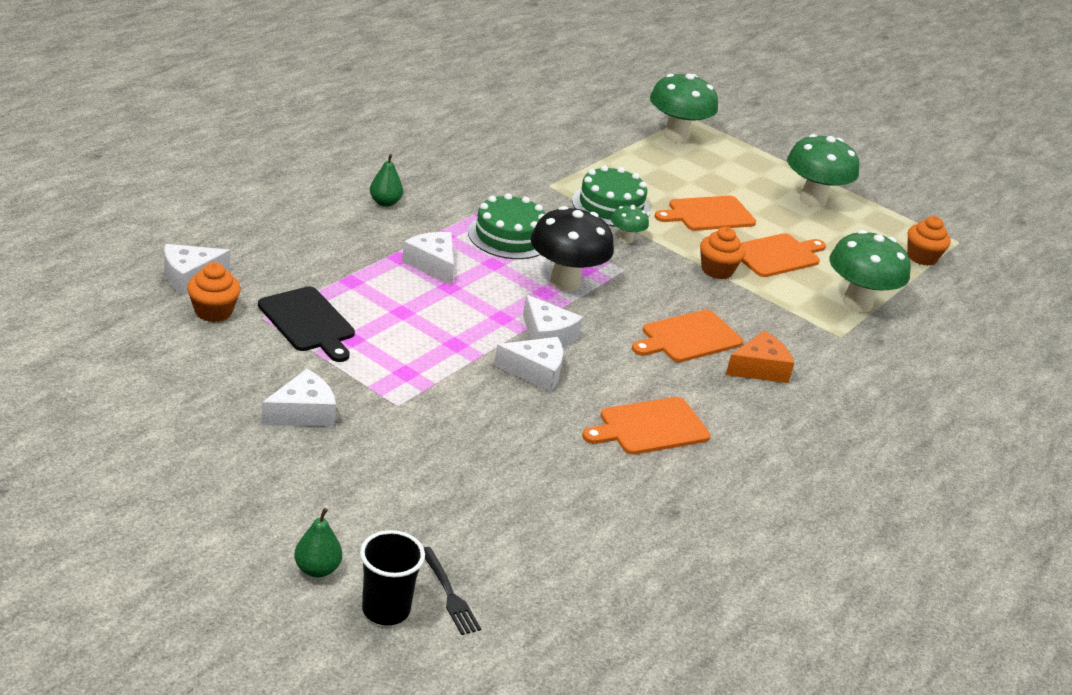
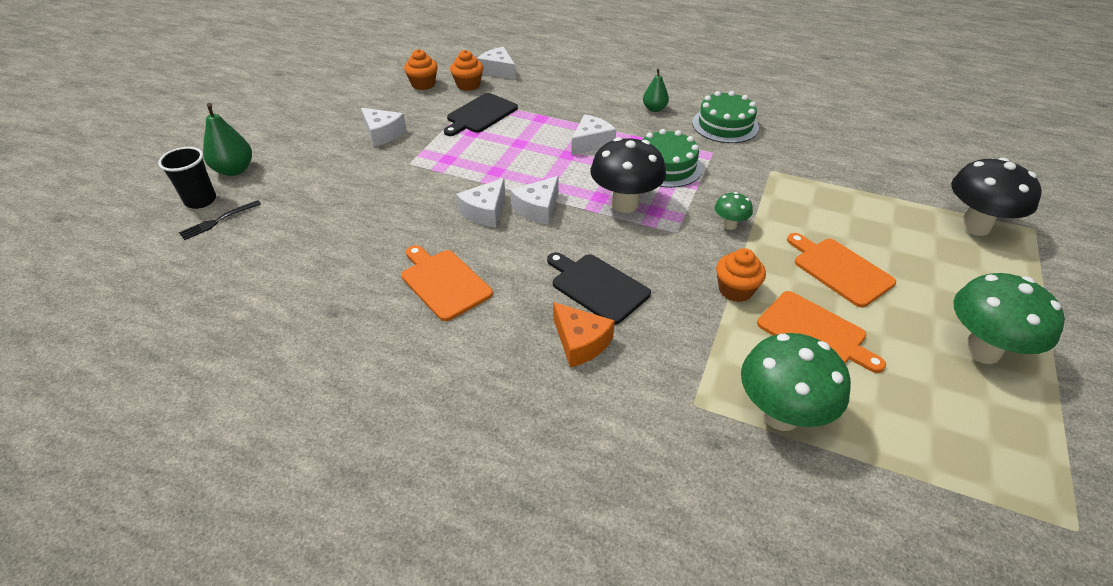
camera: 80 degrees right, 10 degrees up
green pear [294,508,342,578] -> green pear [203,103,252,176], size x1.52
white cheese [494,337,563,392] -> white cheese turned 45 degrees clockwise [456,178,505,227]
green cake [572,165,650,227] -> green cake moved to [692,91,759,143]
orange cutting board [632,310,743,362] -> black cutting board [547,252,651,325]
green mushroom [650,73,718,143] -> black mushroom [951,158,1042,236]
orange cupcake [907,216,951,266] -> orange cupcake moved to [404,49,438,90]

